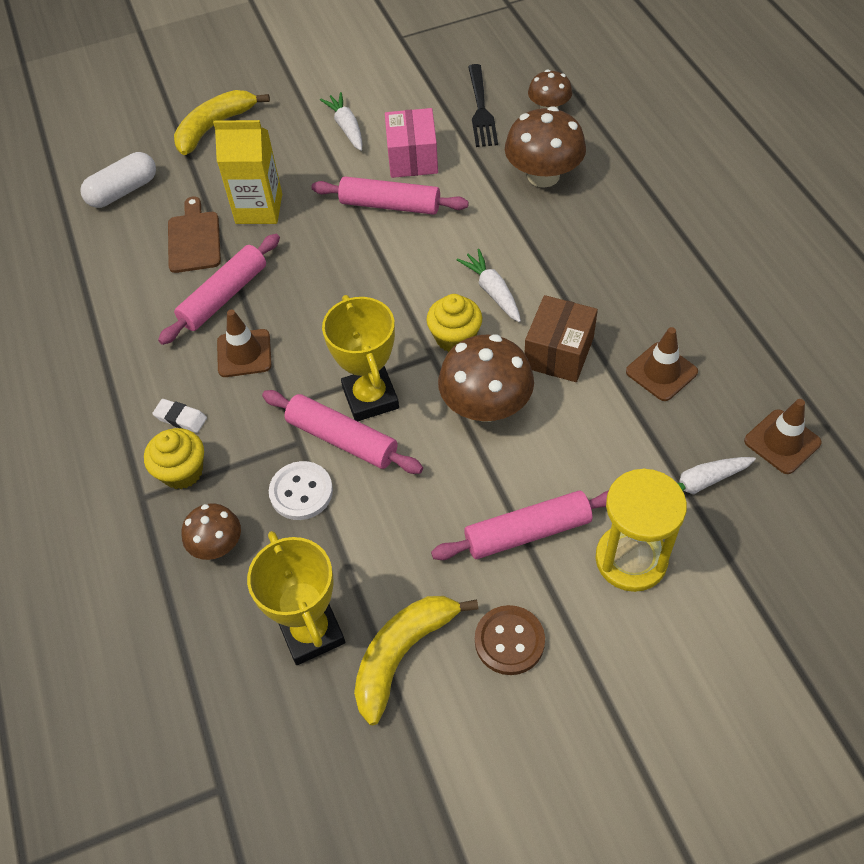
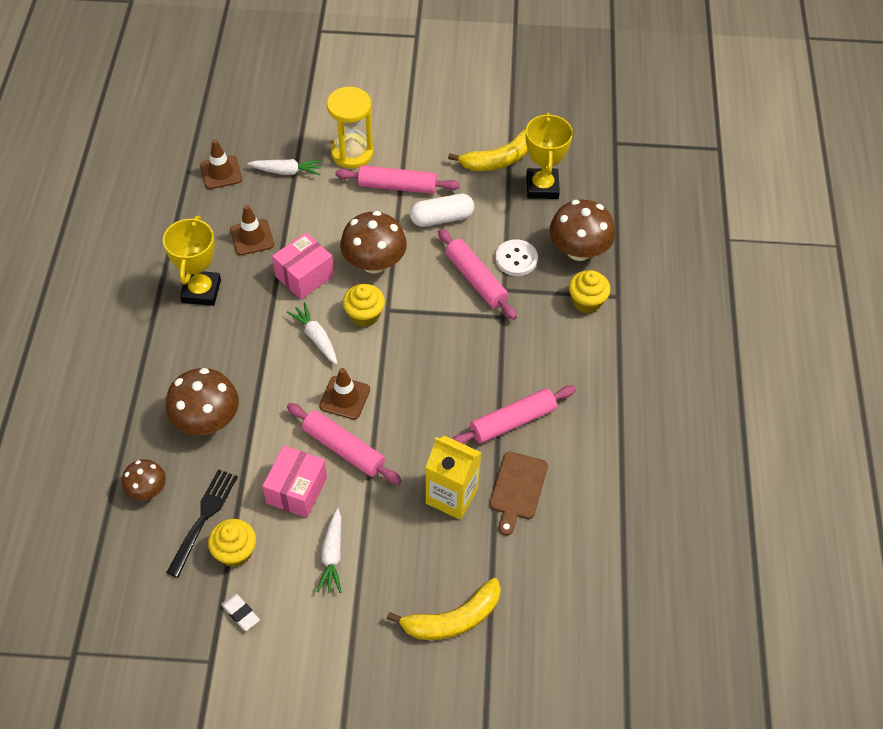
camera: 160 degrees left, 0 degrees up
white capsule [80,152,156,208] -> white capsule moved to [410,194,474,227]
white eraser [152,399,207,433] -> white eraser moved to [221,593,260,631]
brown mushroom [182,503,241,560] -> brown mushroom [550,200,615,261], size x1.72
brown traffic cone [217,310,272,377] -> brown traffic cone moved to [319,368,370,420]
yellow trophy [322,295,399,421] -> yellow trophy moved to [163,216,221,306]
white carrot [456,249,521,322] -> white carrot turned 150 degrees clockwise [287,302,337,365]
brown button [475,605,545,675] -> none
brown box [525,295,598,382] -> pink box [272,233,334,299]
none -> yellow cupcake [208,519,256,567]

